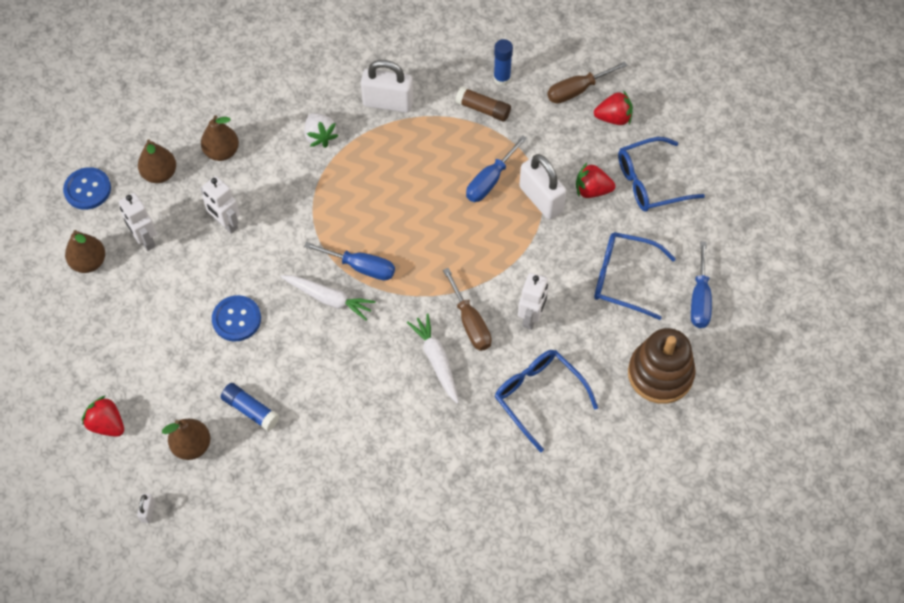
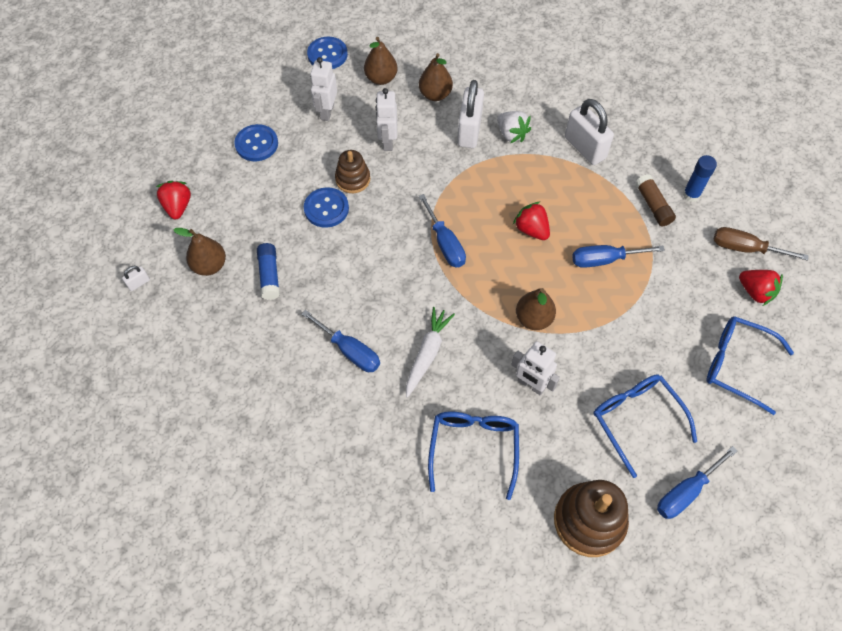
camera: 45 degrees right, 0 degrees up
brown pear [65,230,105,273] -> brown pear moved to [516,288,556,330]
white carrot [281,275,376,320] -> none
white strawberry [304,113,338,148] -> white strawberry turned 60 degrees counterclockwise [497,111,531,143]
brown screwdriver [443,268,492,351] -> none
white robot [518,273,549,330] -> white robot turned 60 degrees clockwise [511,341,560,395]
white padlock [519,154,567,220] -> white padlock moved to [457,80,484,148]
red strawberry [576,163,615,198] -> red strawberry moved to [513,202,550,240]
none -> blue button [234,124,278,161]
none -> blue screwdriver [301,310,380,372]
none -> brown stacking toy [335,150,370,193]

